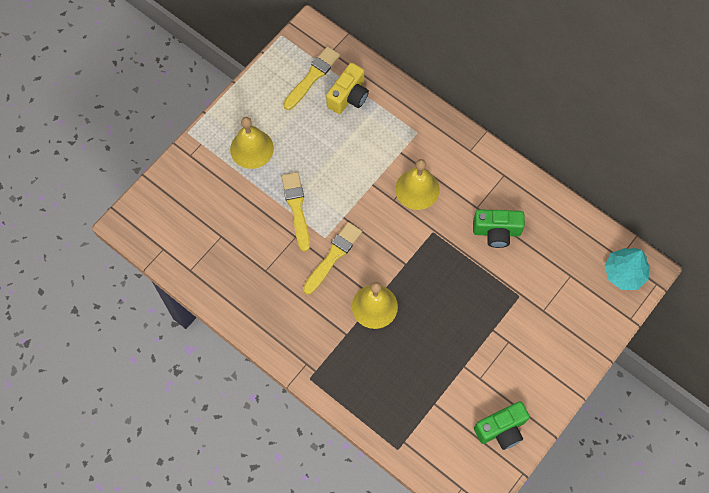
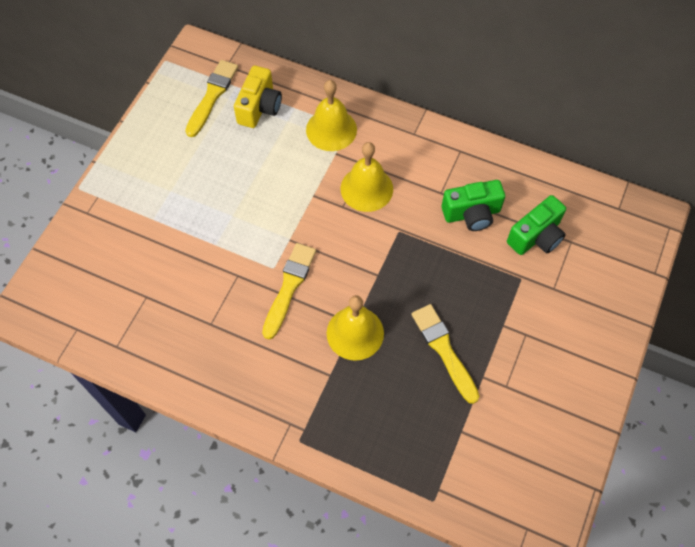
camera: 15 degrees left, 5 degrees down
yellow bell [230,117,274,169] -> yellow bell moved to [306,80,357,151]
yellow brush [281,172,310,252] -> yellow brush moved to [411,304,479,404]
green camera [474,401,530,450] -> green camera moved to [507,195,566,255]
turquoise tree [605,248,650,290] -> none

